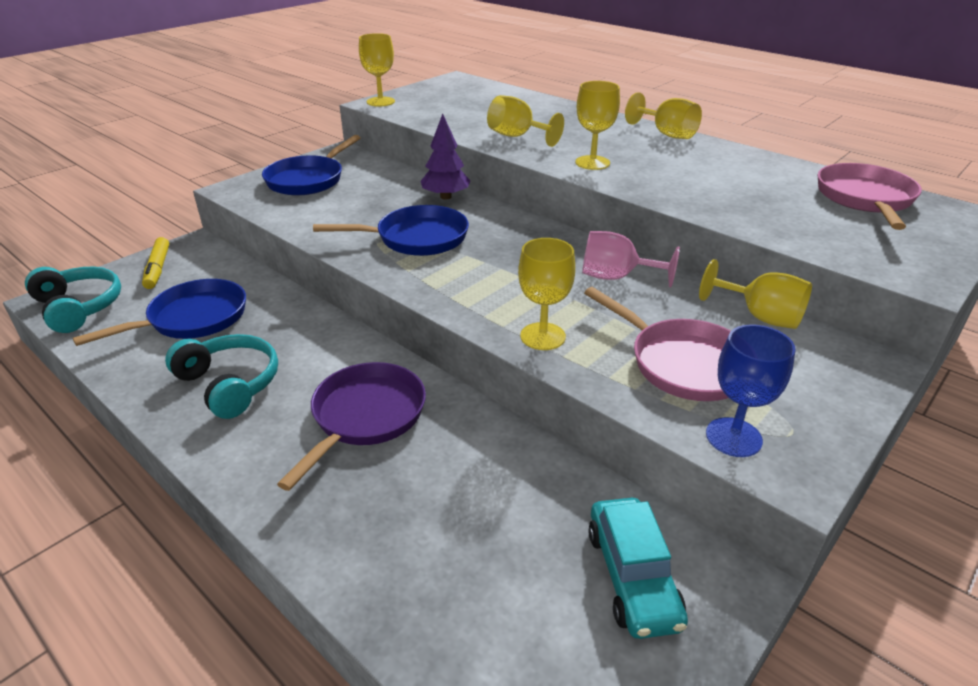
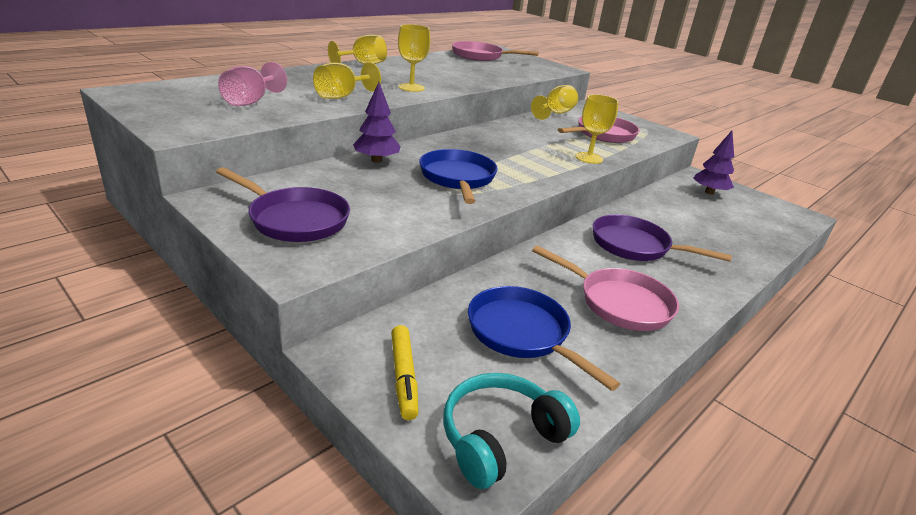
camera: 90 degrees left, 5 degrees down
yellow marker [142,237,169,289] -> yellow marker turned 90 degrees clockwise [391,325,418,420]
turquoise headphones [165,334,278,419] -> pink pan [532,245,679,331]
blue pan [262,135,360,195] -> purple pan [216,167,350,242]
yellow goblet [359,33,395,107] -> none
pink goblet [582,231,680,287] -> pink goblet moved to [218,62,287,106]
turquoise car [588,498,688,639] -> purple tree [693,131,734,194]
blue goblet [706,324,795,457] -> none

